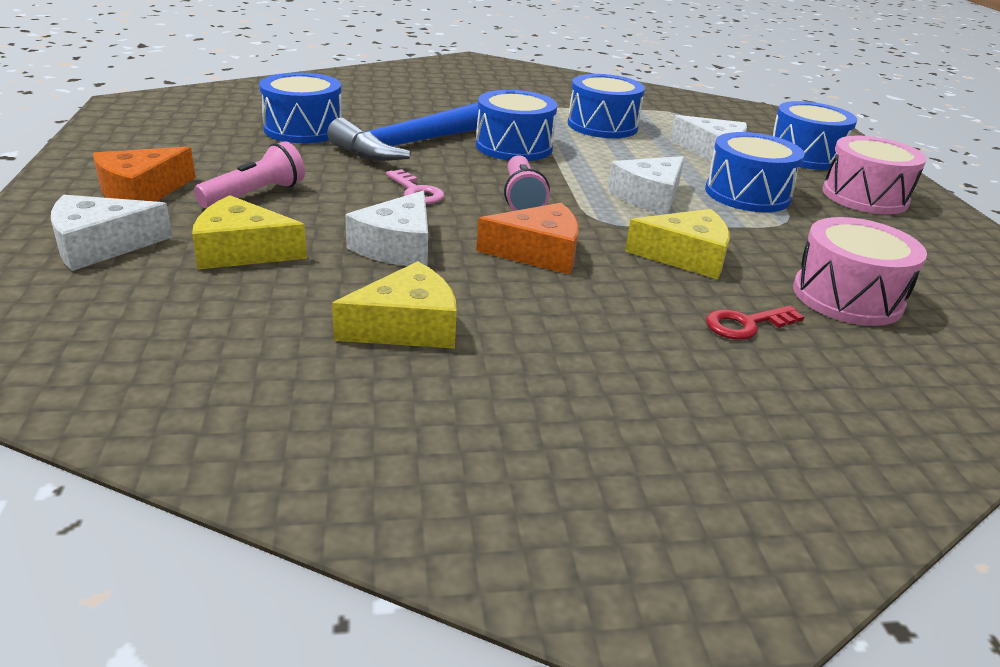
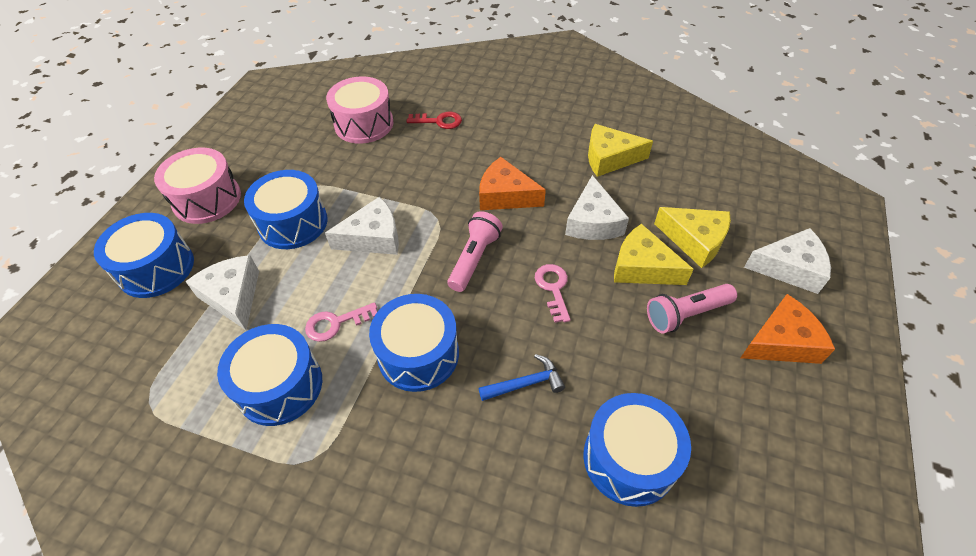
camera: 150 degrees left, 20 degrees up
blue hammer [327,102,479,161] -> blue hammer [479,354,565,401], size x0.46
white cheese [345,191,428,267] -> white cheese turned 135 degrees clockwise [565,175,629,240]
yellow cheese [625,209,730,279] -> yellow cheese moved to [614,224,694,285]
none -> pink key [305,302,377,342]

